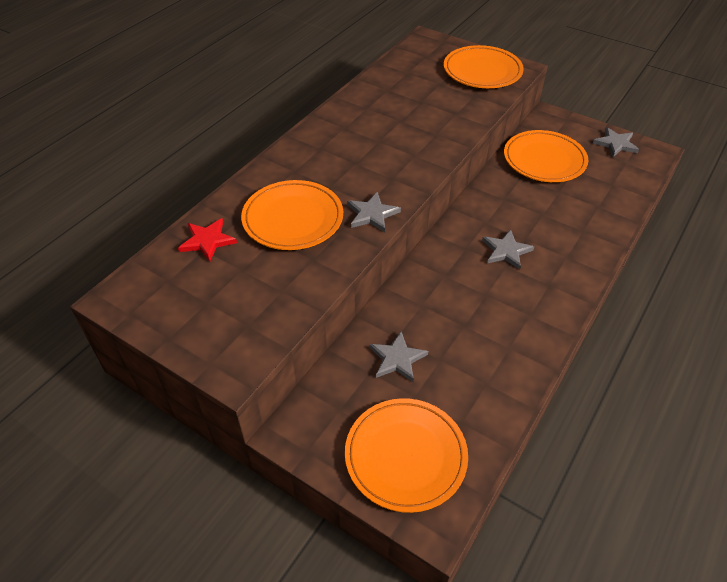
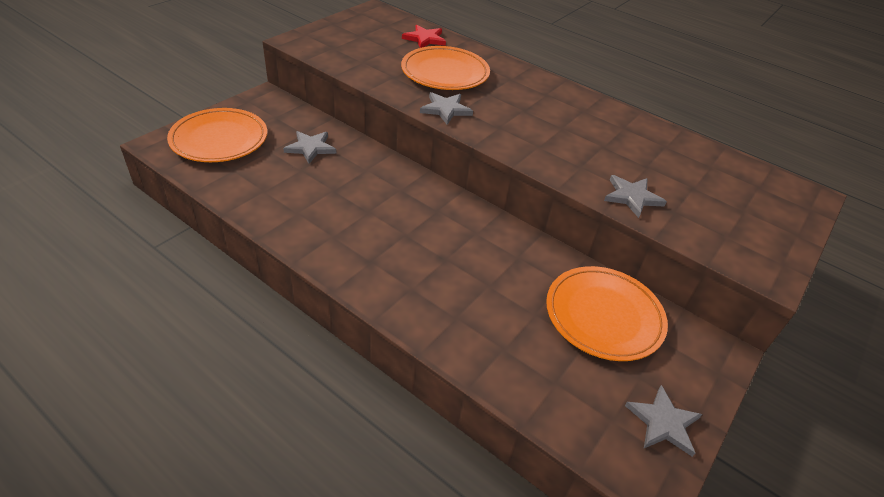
camera: 90 degrees right, 5 degrees down
orange plate [444,45,524,88] -> none
grey star [482,230,534,270] -> grey star moved to [604,175,667,218]

